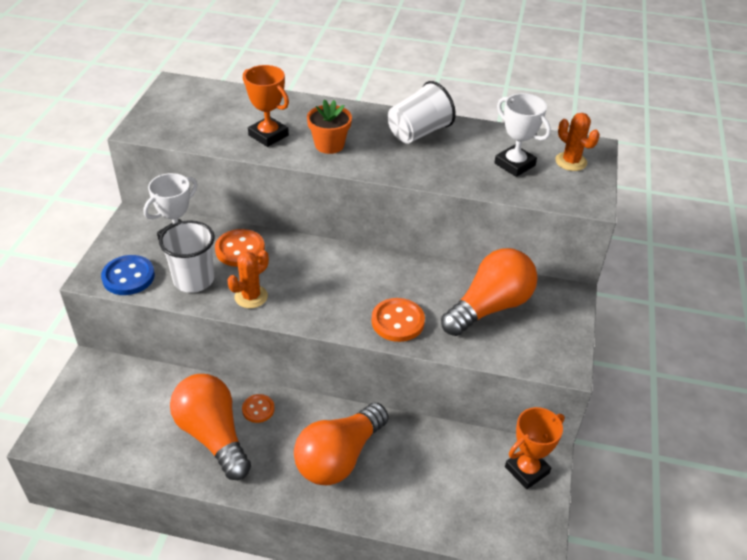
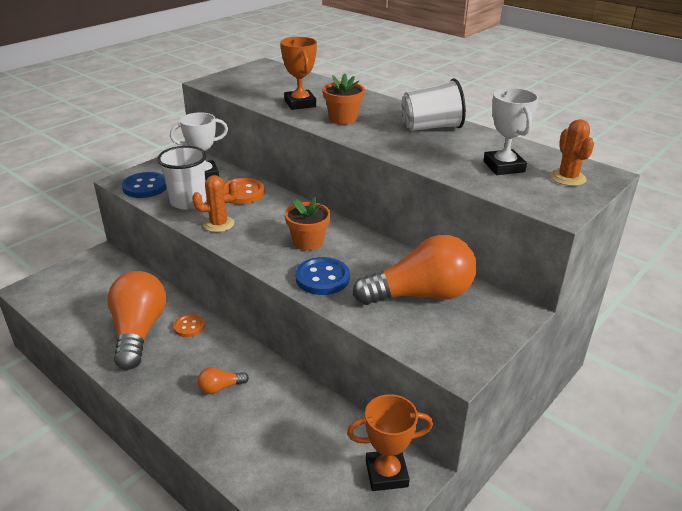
camera: 30 degrees right, 10 degrees down
orange light bulb [294,403,388,485] -> orange light bulb [197,367,249,394], size x0.42
orange button [372,298,425,342] -> blue button [296,257,350,295]
none -> orange flower pot [285,197,331,251]

